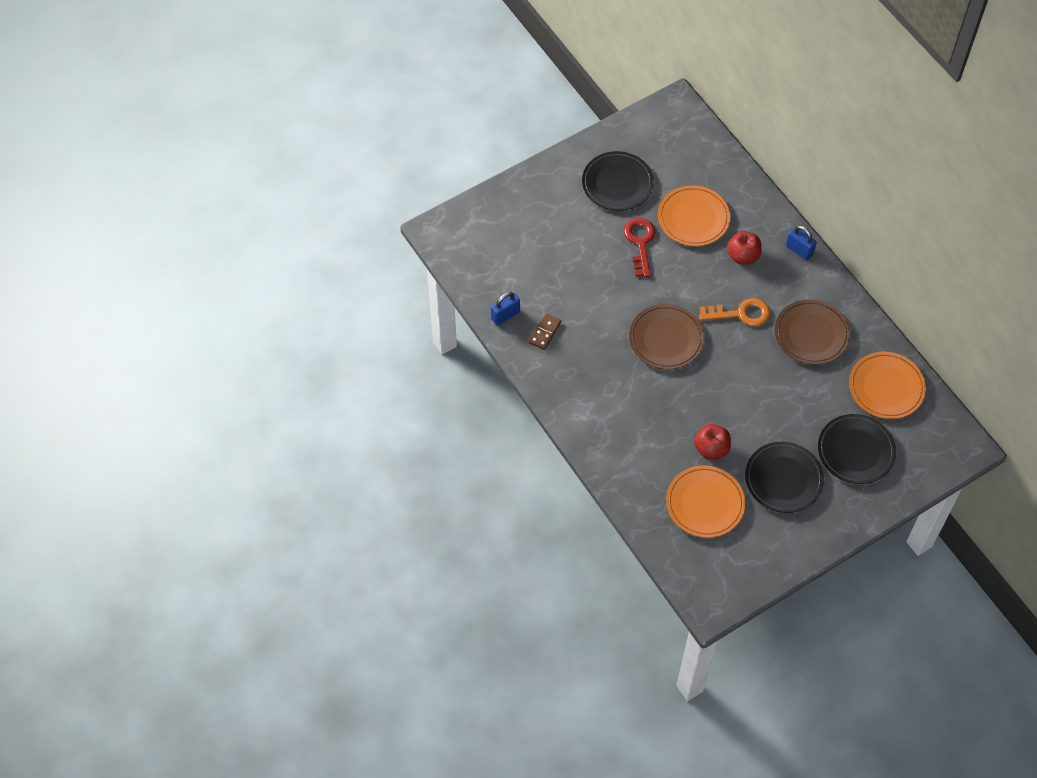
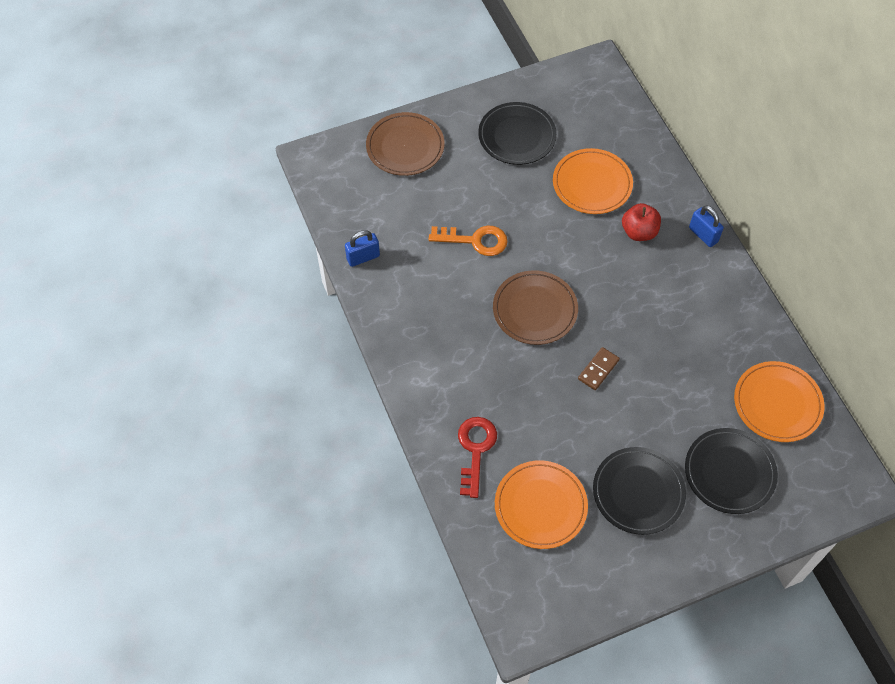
camera: 10 degrees right, 0 degrees up
brown domino [529,313,561,350] -> brown domino moved to [578,347,620,390]
red key [624,218,655,277] -> red key moved to [458,417,497,498]
red apple [694,424,731,460] -> none
orange key [699,298,770,326] -> orange key moved to [429,225,508,256]
brown plate [775,299,850,365] -> brown plate moved to [366,112,445,176]

